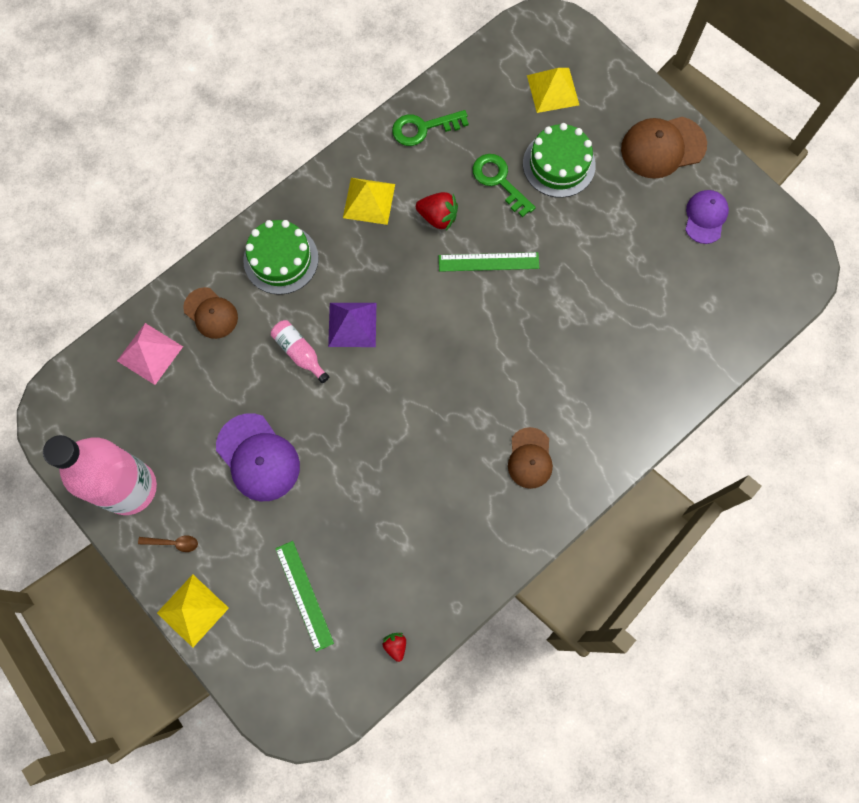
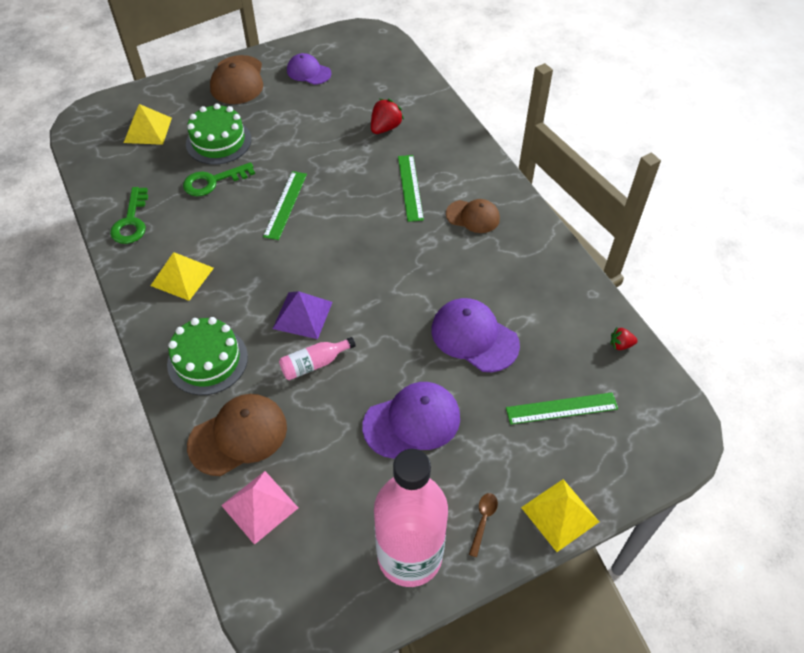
camera: 75 degrees left, 20 degrees down
brown cap [183,287,238,339] -> brown cap [187,394,287,476], size x1.54
red strawberry [416,192,458,231] -> red strawberry moved to [371,99,404,134]
none -> green ruler [398,155,424,222]
none -> purple cap [431,298,520,372]

